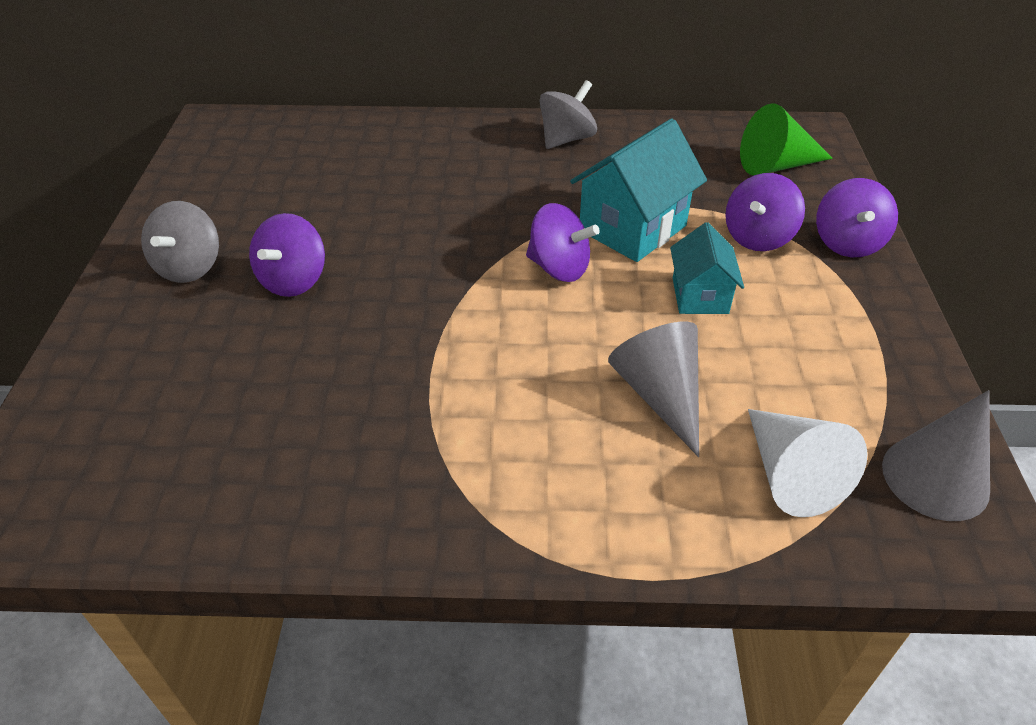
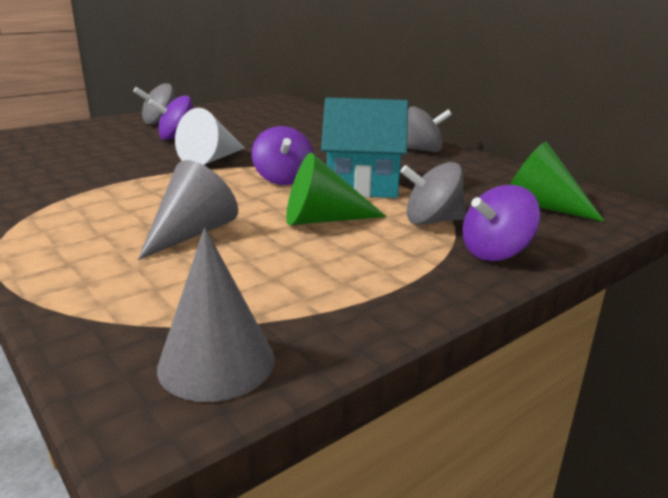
camera: 50 degrees right, 20 degrees down
turquoise house [670,222,744,314] -> green cone [286,152,386,225]
purple spinning top [725,173,805,251] -> grey spinning top [400,162,466,225]
white cone [748,409,868,517] -> white cone moved to [175,108,245,165]

